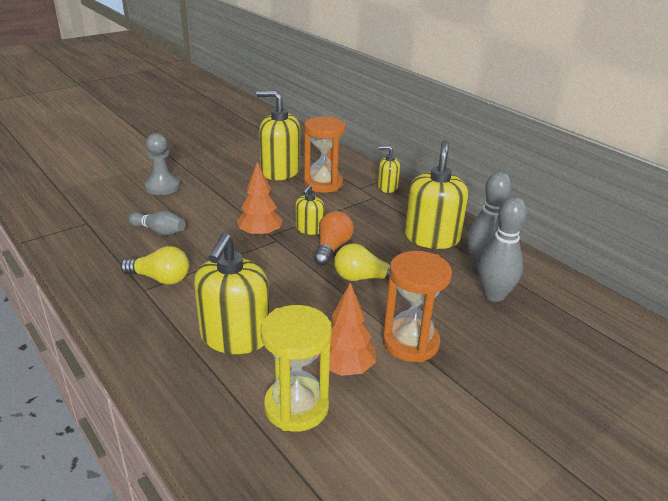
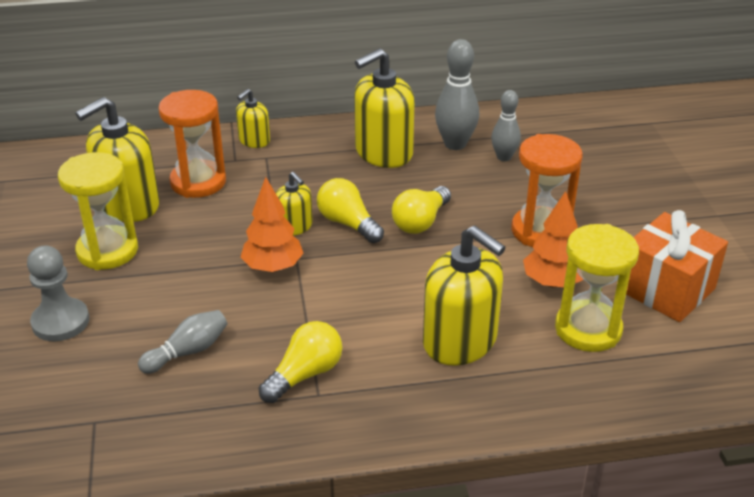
camera: 60 degrees left, 5 degrees up
orange light bulb [314,211,354,266] -> yellow light bulb [317,178,384,243]
yellow soap dispenser [405,140,468,249] -> yellow soap dispenser turned 75 degrees counterclockwise [354,48,415,168]
grey bowling pin [478,196,527,302] -> grey bowling pin [491,90,521,161], size x0.65
none -> yellow hourglass [58,152,138,270]
none -> orange gift [626,210,728,322]

